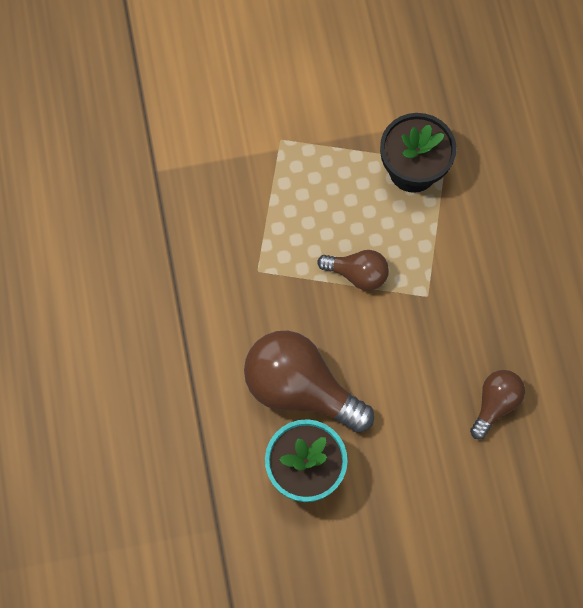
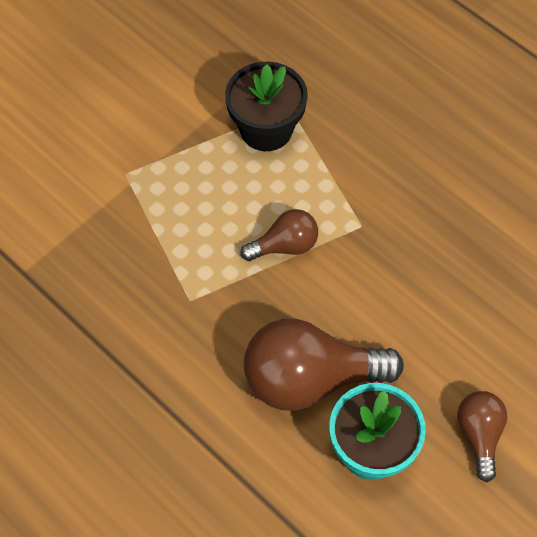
camera: 35 degrees left, 10 degrees down
brown light bulb [470,370,525,439] -> brown light bulb moved to [457,391,507,482]

